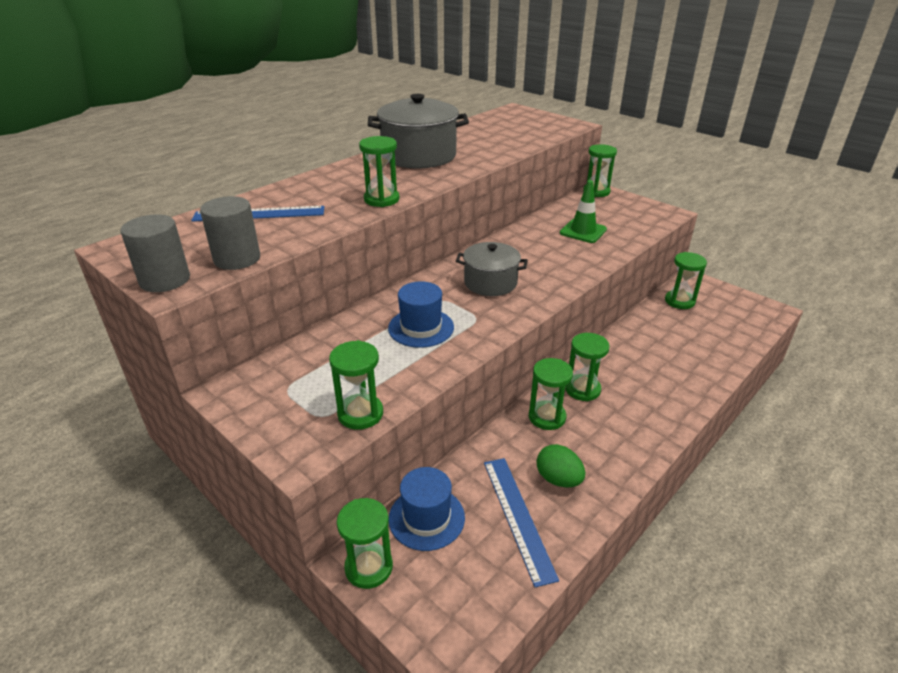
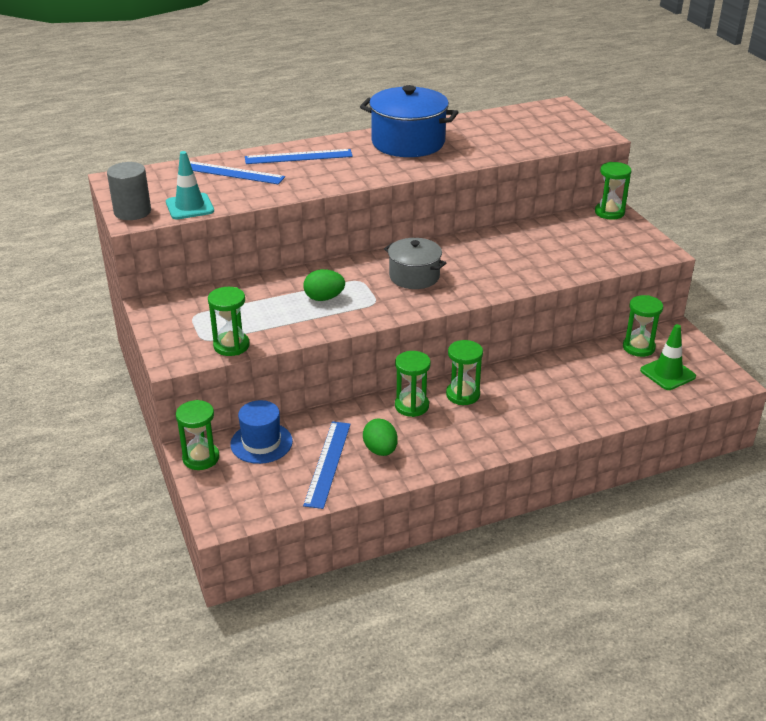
camera: 25 degrees right, 0 degrees up
grey cylinder [200,196,260,270] -> turquoise traffic cone [166,151,214,220]
green hourglass [359,136,400,207] -> none
grey pot [368,94,469,168] -> blue pot [360,85,458,157]
blue hat [388,281,454,348] -> green egg [303,269,345,301]
green traffic cone [560,180,607,243] -> green traffic cone moved to [640,324,696,390]
none -> blue ruler [245,149,353,164]

